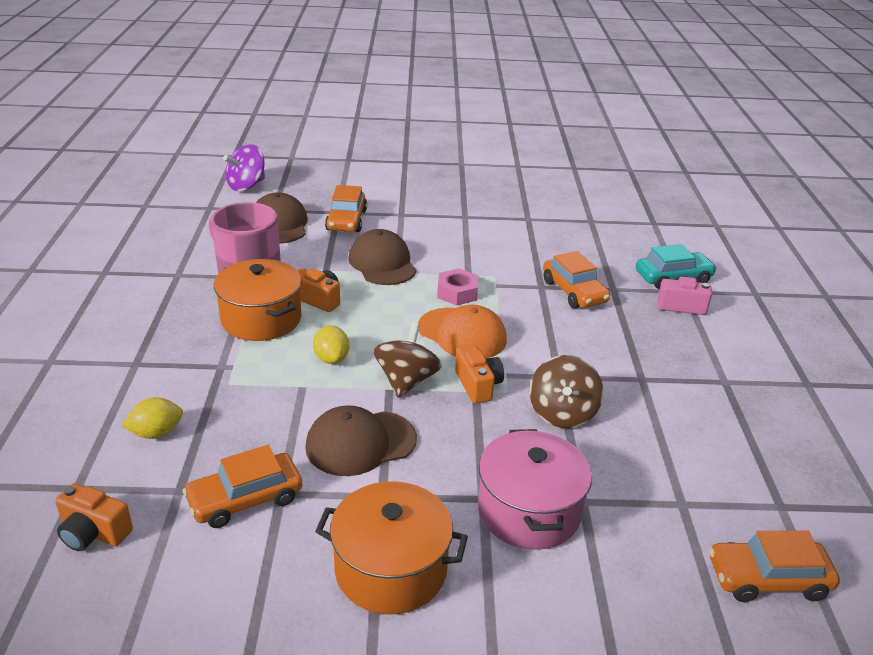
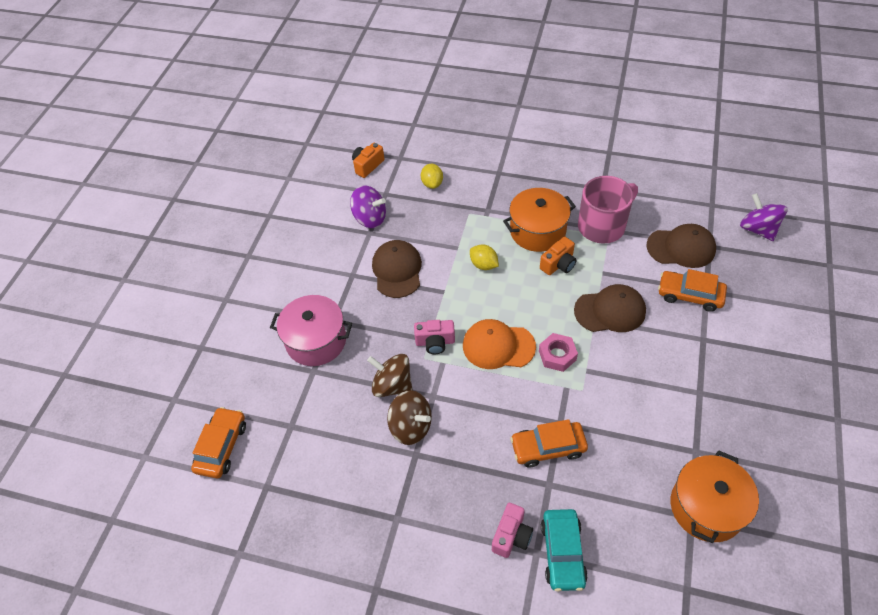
camera: 110 degrees right, 20 degrees up
orange car [183,445,302,528] -> purple spinning top [350,185,386,228]
yellow lemon [313,325,349,364] -> yellow lemon turned 45 degrees clockwise [470,245,499,270]
orange pot [315,481,468,615] -> orange pot moved to [671,450,759,543]
brown spinning top [373,322,442,398] -> brown spinning top moved to [387,390,432,445]
orange cap [418,305,507,359] -> orange cap turned 45 degrees clockwise [463,319,536,369]
orange camera [455,345,504,403] -> pink camera [414,320,455,354]

